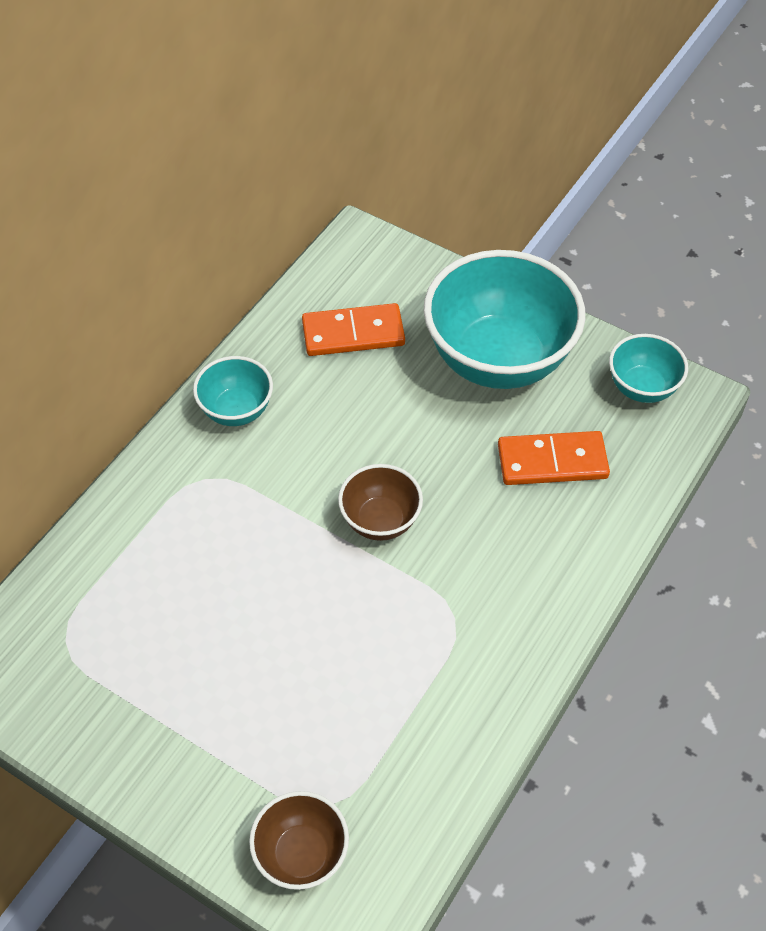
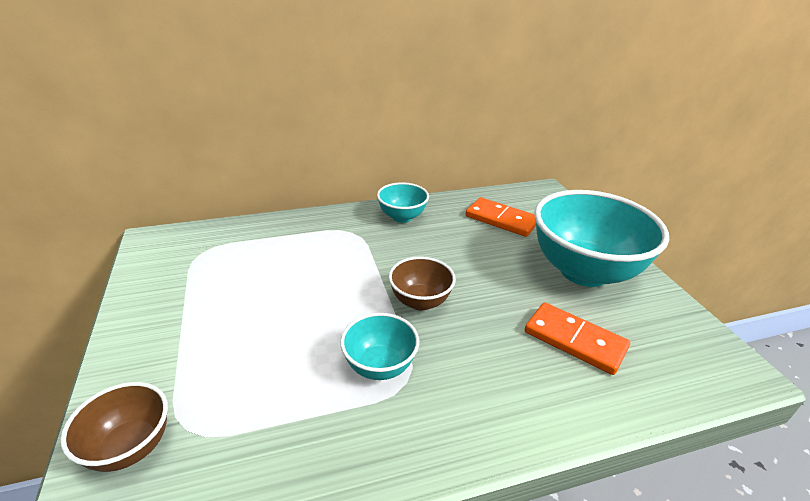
camera: 40 degrees right, 20 degrees down
turquoise bowl [609,334,688,403] -> turquoise bowl moved to [340,313,419,380]

